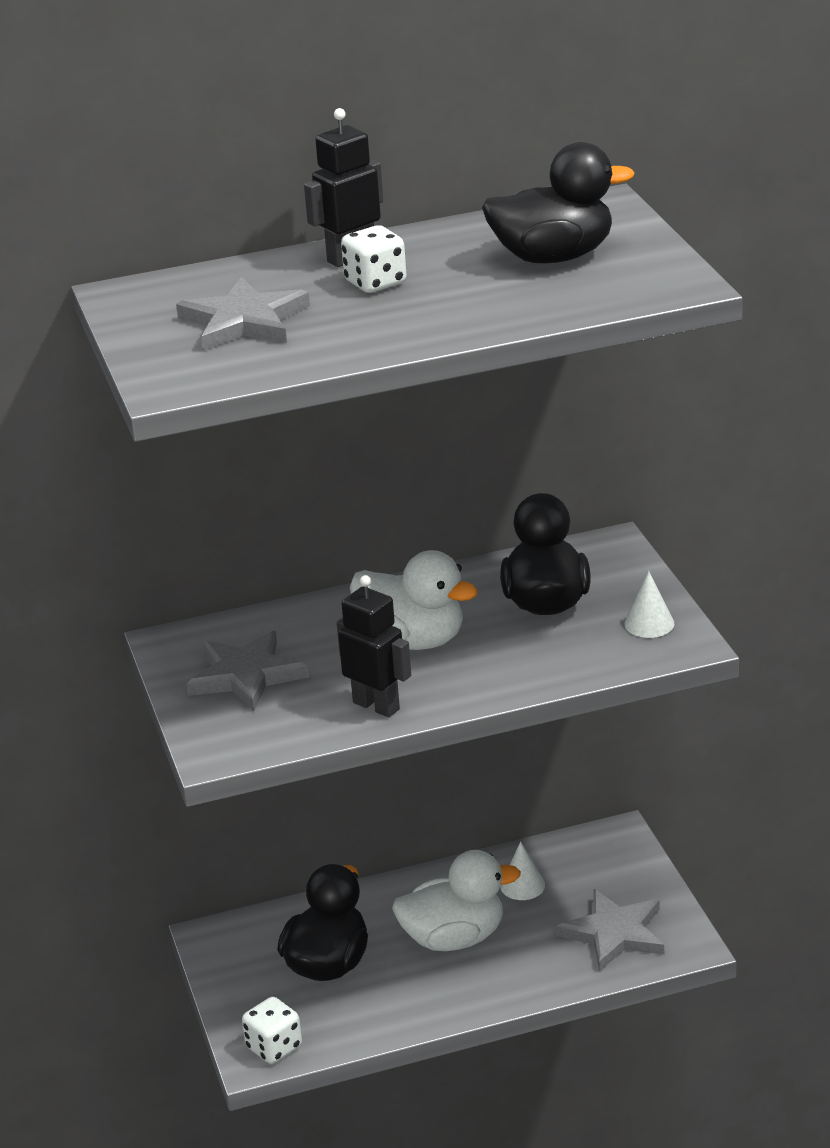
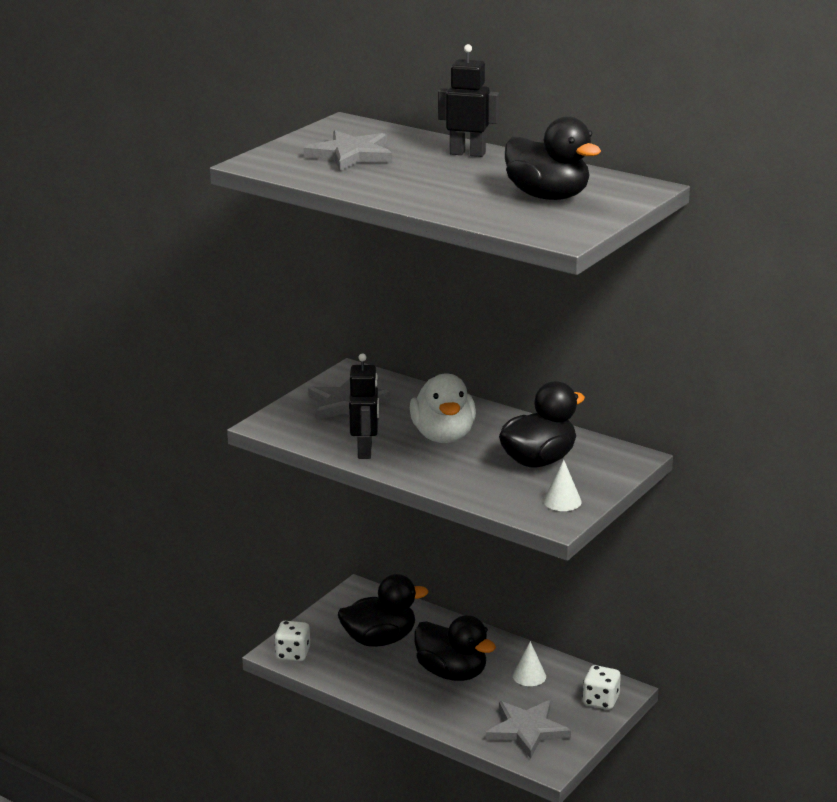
camera: 50 degrees right, 5 degrees down
white dice [341,225,407,293] -> white dice moved to [583,665,621,710]
white duck [392,850,521,951] -> black duck [414,615,496,681]

